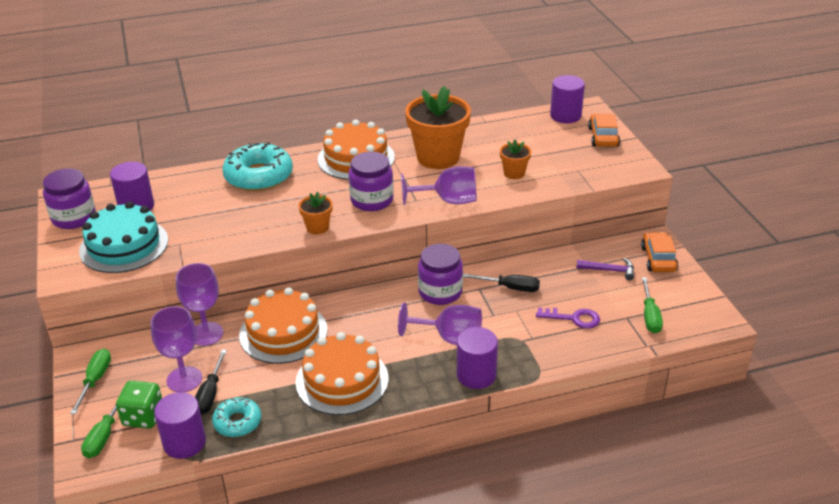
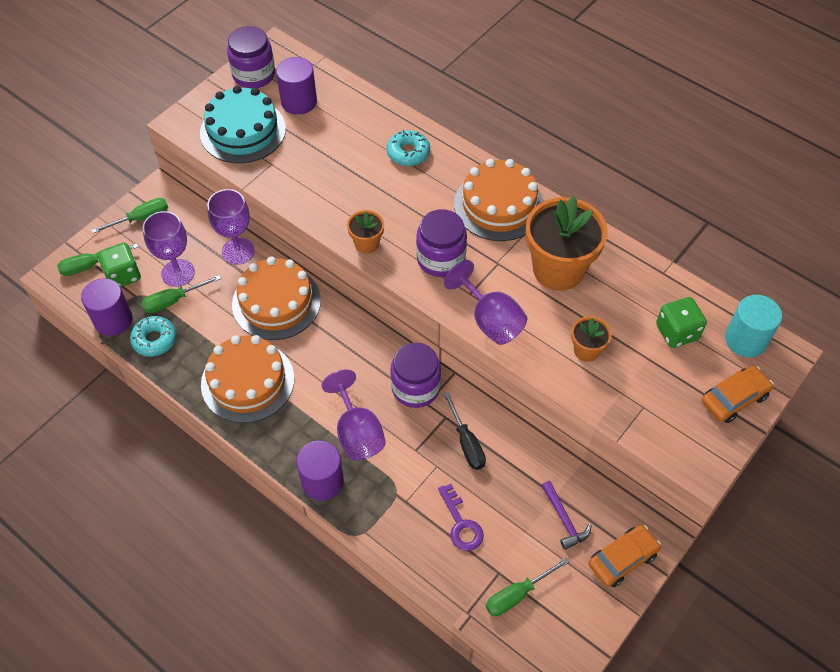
camera: 55 degrees right, 20 degrees up
black screwdriver [195,349,227,415] -> green screwdriver [141,275,221,313]
turquoise donut [222,142,293,191] -> turquoise donut [387,130,430,166], size x0.57
purple cylinder [550,75,585,123] -> turquoise cylinder [725,295,782,358]
none -> green dice [656,297,707,348]

